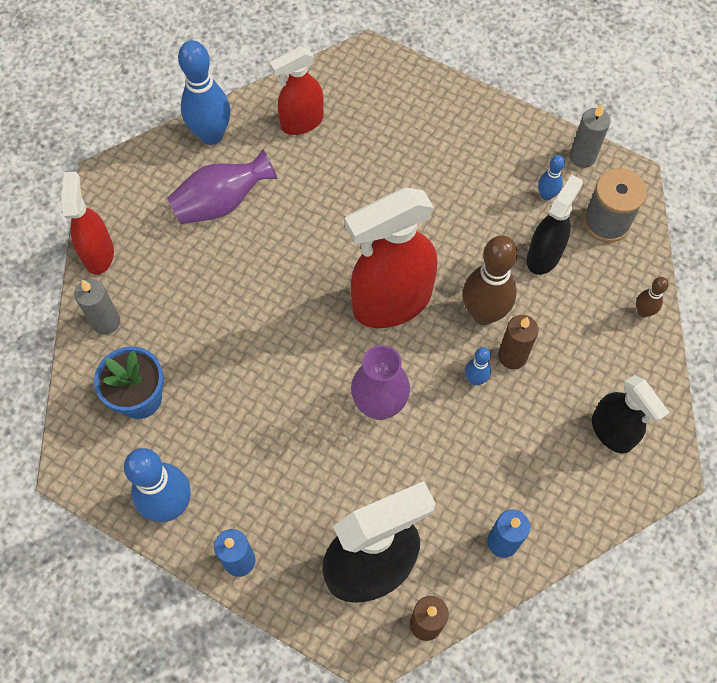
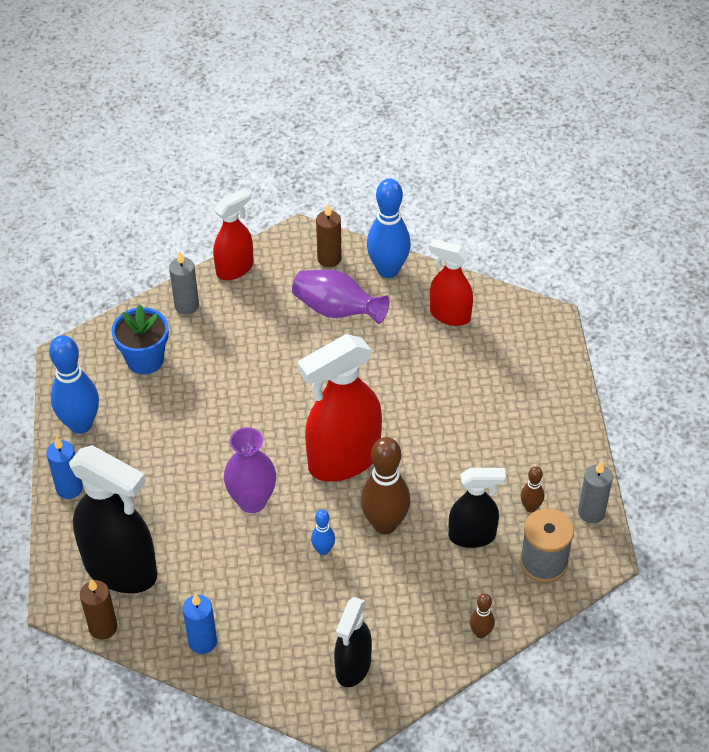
camera: 55 degrees right, 15 degrees down
red spray bottle [345,187,437,328] -> red spray bottle turned 60 degrees counterclockwise [297,334,382,482]
brown candle [498,315,539,369] -> brown candle moved to [316,204,342,267]
blue bowling pin [538,155,565,201] -> brown bowling pin [521,466,544,512]

